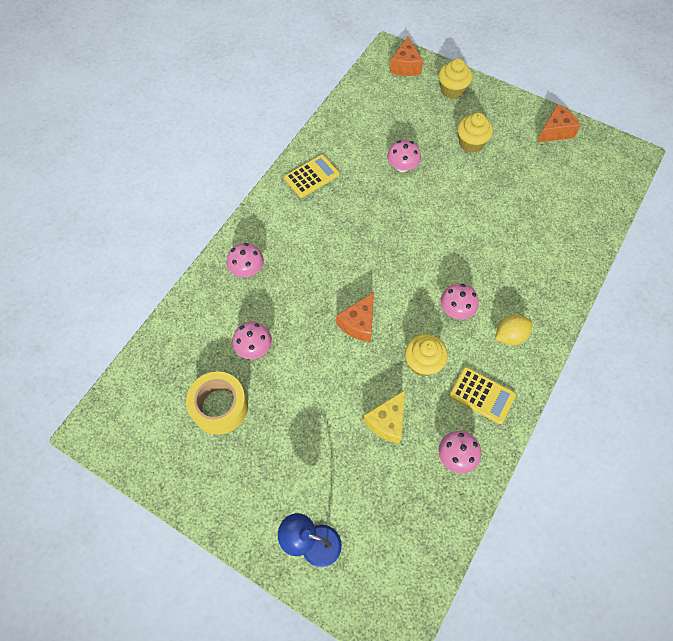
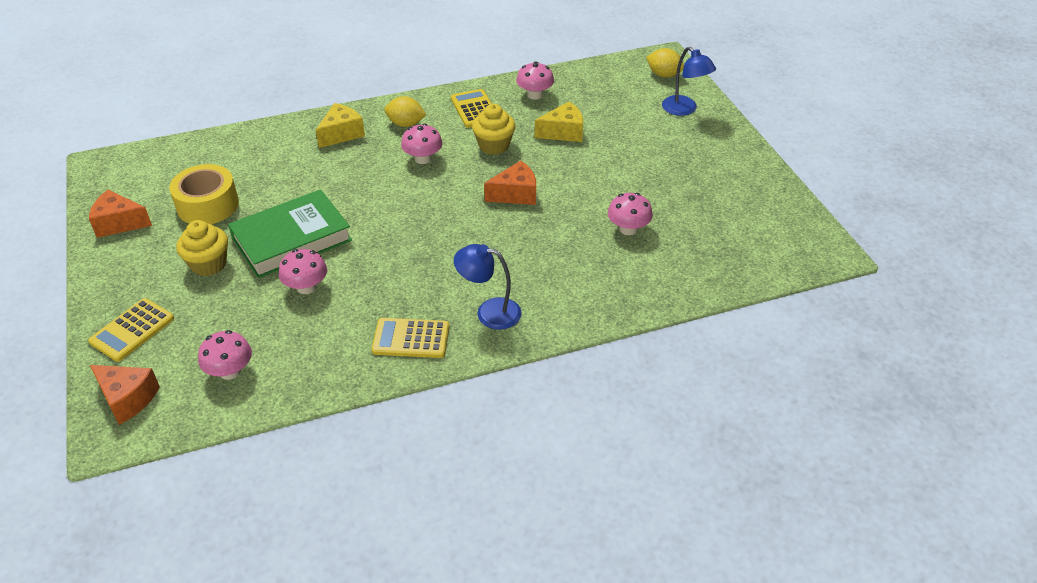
camera: 140 degrees left, 20 degrees down
yellow tape [186,371,248,435] -> yellow tape moved to [169,164,239,224]
pink mushroom [227,243,264,277] -> pink mushroom moved to [198,330,252,380]
orange cheese [390,36,423,76] -> orange cheese turned 75 degrees clockwise [90,365,160,425]
yellow cupcake [439,58,473,99] -> yellow calculator [88,298,174,362]
none -> green book [228,189,352,278]
none -> yellow cheese [316,103,365,148]
none -> blue lamp [454,244,522,330]
none -> yellow lemon [646,48,684,78]

